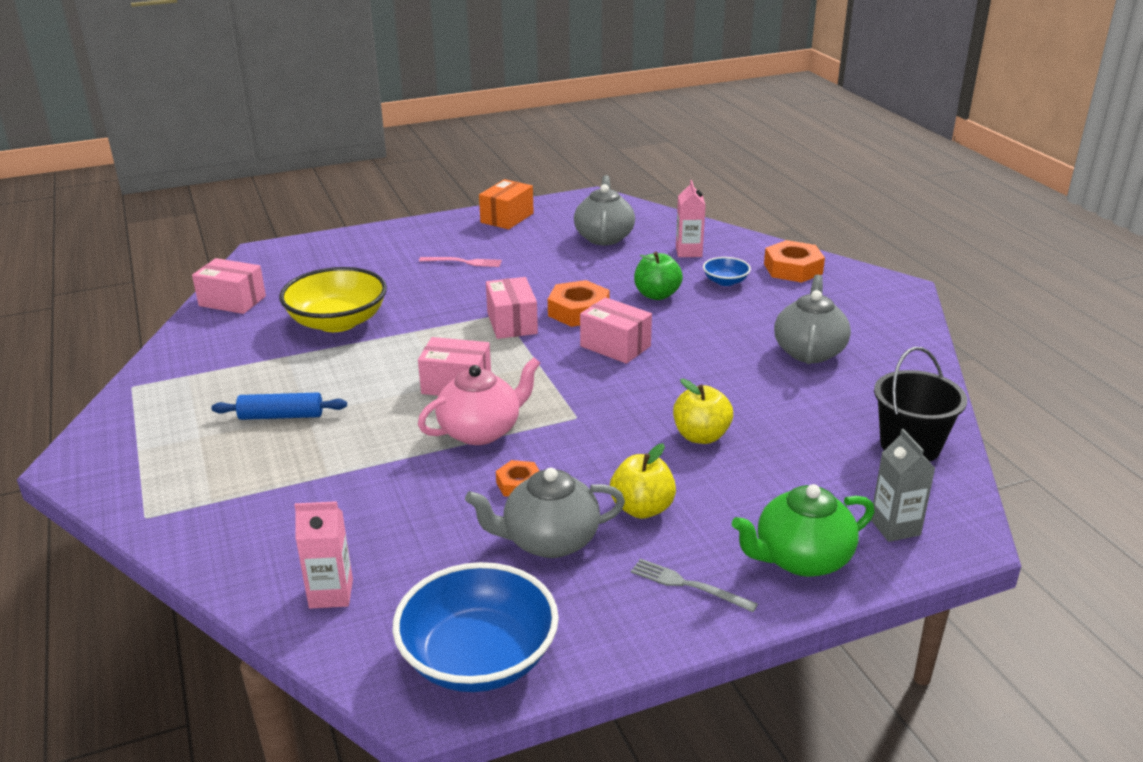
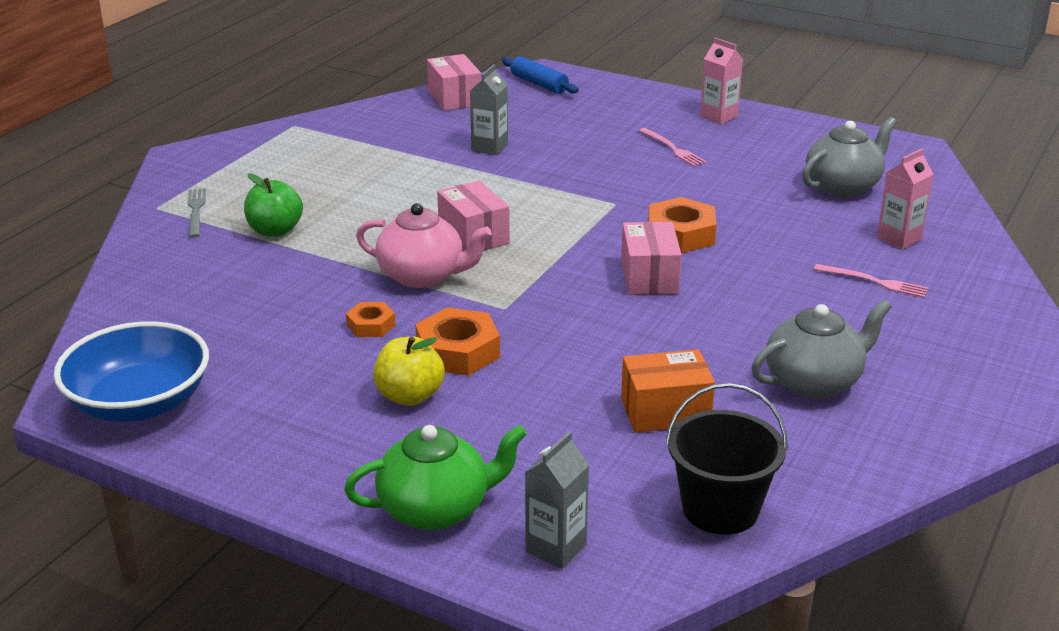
camera: 50 degrees right, 0 degrees up
blue rolling pin [211,392,347,420] -> blue rolling pin moved to [502,56,579,94]
yellow bowl [279,267,387,332] -> grey carton [470,64,508,155]
pink carton [294,501,353,609] -> pink carton moved to [700,37,743,124]
grey teapot [465,468,625,558] -> none
orange box [479,179,534,229] -> orange box moved to [621,349,715,433]
pink box [486,277,538,339] -> none
grey fork [631,559,758,612] -> grey fork moved to [188,188,206,238]
green apple [634,252,683,300] -> green apple moved to [244,173,303,237]
yellow apple [673,379,733,444] -> none
blue bowl [703,257,751,286] -> pink fork [814,264,929,298]
green teapot [732,484,874,577] -> green teapot turned 135 degrees clockwise [344,425,527,530]
orange nut [764,240,825,283] -> orange nut moved to [415,307,500,376]

